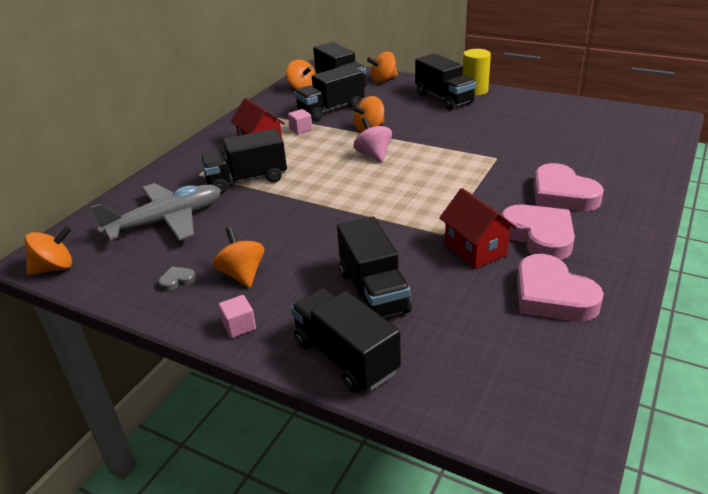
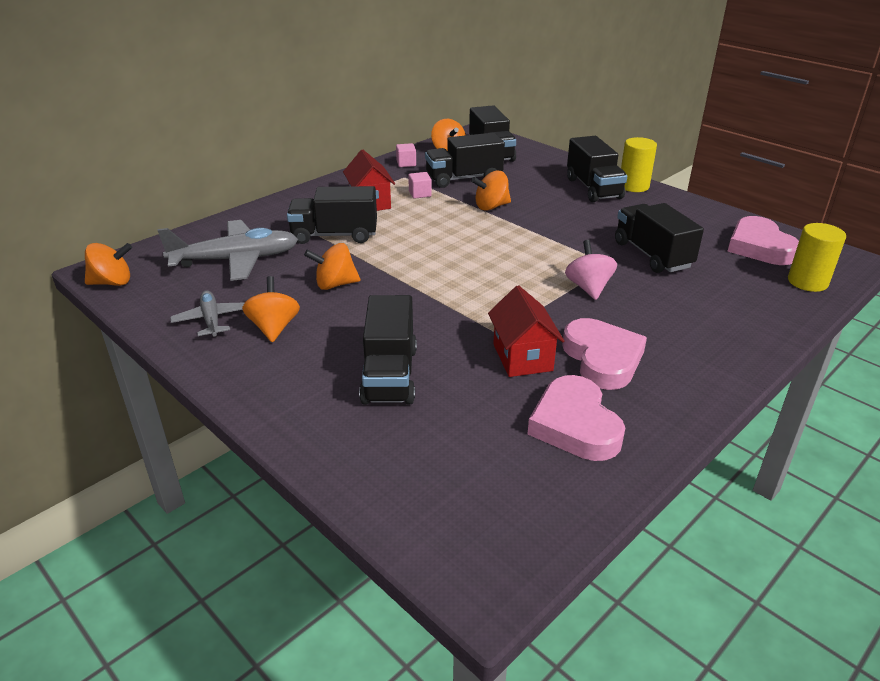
camera: 15 degrees right, 0 degrees up
grey heart [159,266,196,291] -> grey plane [170,290,245,337]
pink cube [218,295,256,338] -> pink cube moved to [396,143,416,167]
black truck [291,288,401,393] -> black truck moved to [615,203,704,273]
pink spinning top [354,117,392,162] -> pink spinning top moved to [565,240,617,300]
orange spinning top [367,52,398,83] -> orange spinning top moved to [304,243,360,290]
pink heart [534,163,604,211] -> pink heart moved to [727,216,799,265]
none -> yellow cylinder [788,223,846,292]

